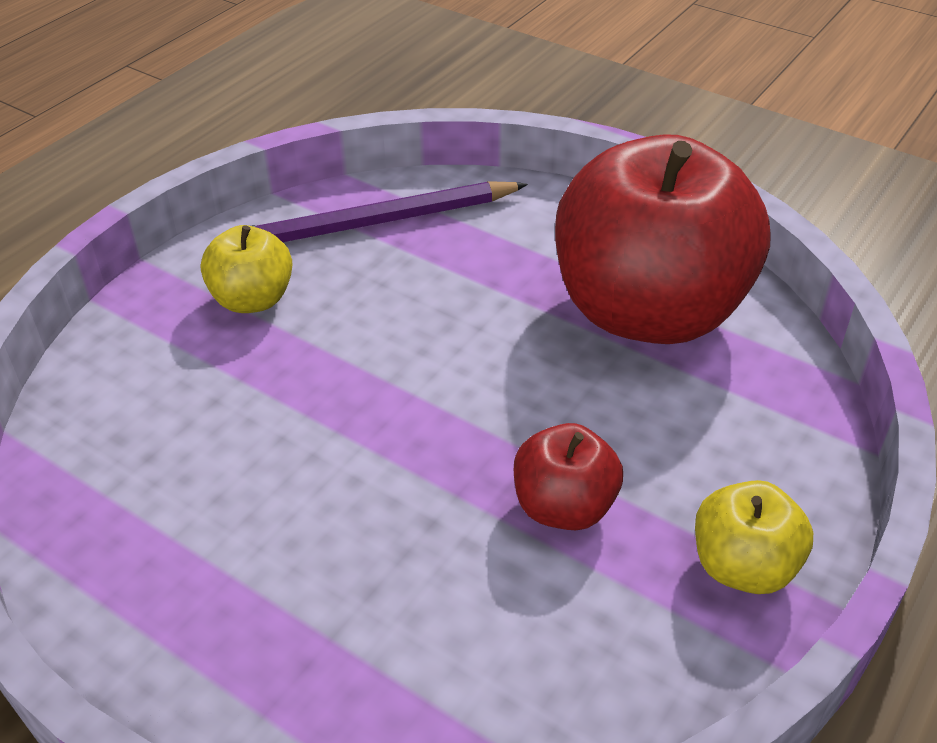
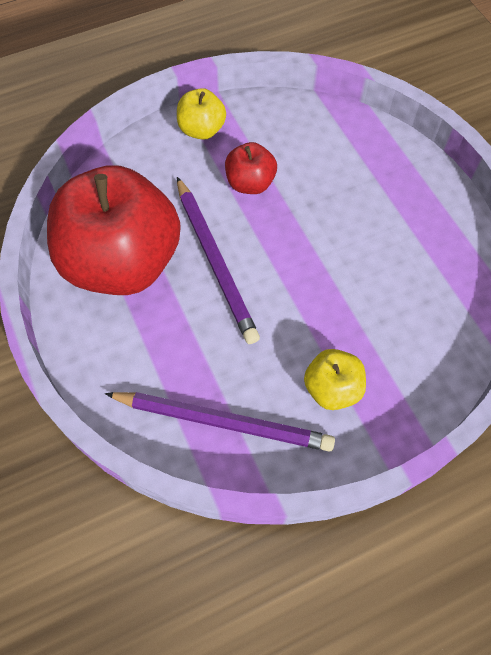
camera: 150 degrees left, 20 degrees up
none -> purple pencil [177,177,260,344]

